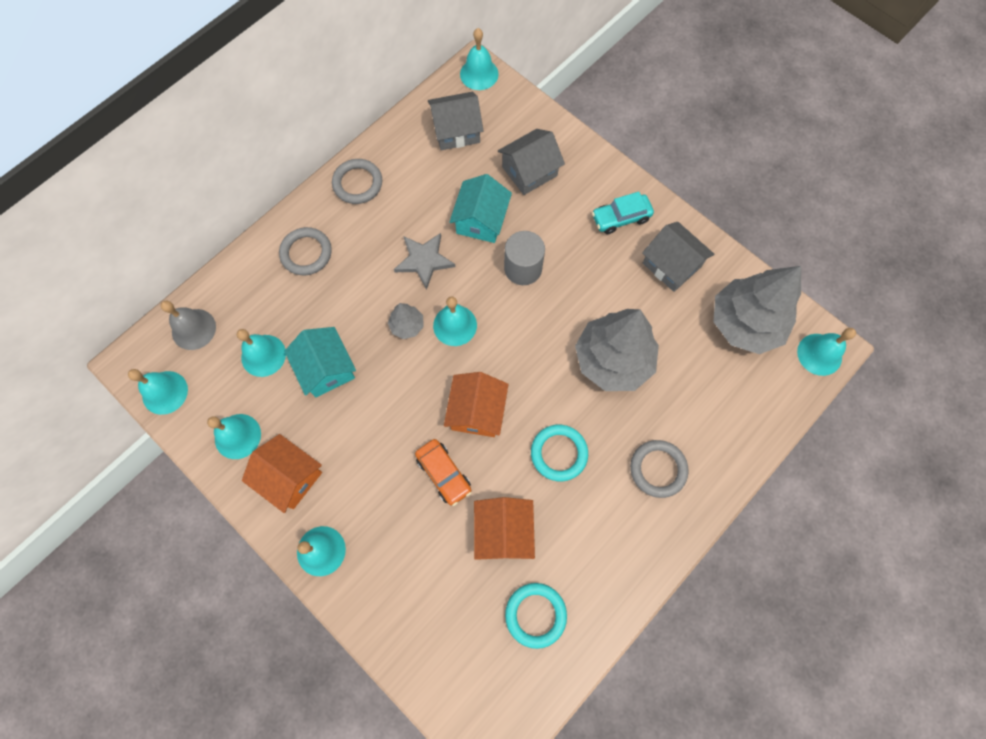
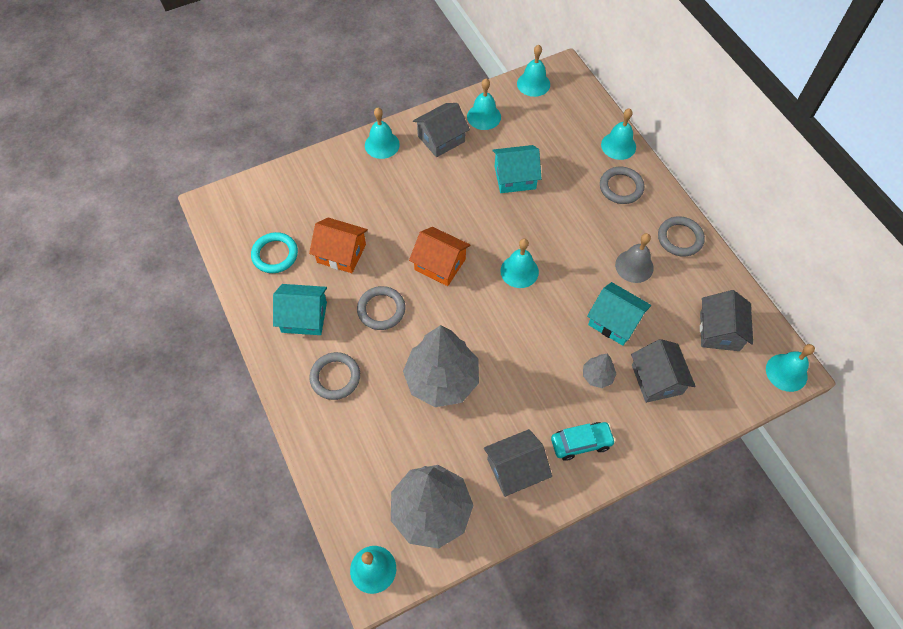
camera: 110 degrees right, 10 degrees down
grey bell [161,301,216,350] -> grey bell moved to [615,233,654,283]
turquoise bell [237,329,286,377] -> turquoise bell moved to [601,108,636,160]
orange house [242,434,322,513] -> grey house [413,103,470,157]
grey tree [388,303,424,339] -> grey tree moved to [583,354,616,388]
grey star [394,233,455,290] -> none
orange car [415,439,471,506] -> none
grey cylinder [504,231,545,285] -> none
turquoise ring [531,425,588,481] -> grey ring [357,286,405,330]
turquoise car [592,192,654,234] -> turquoise car turned 75 degrees clockwise [551,422,616,461]
none -> turquoise house [273,284,327,335]

